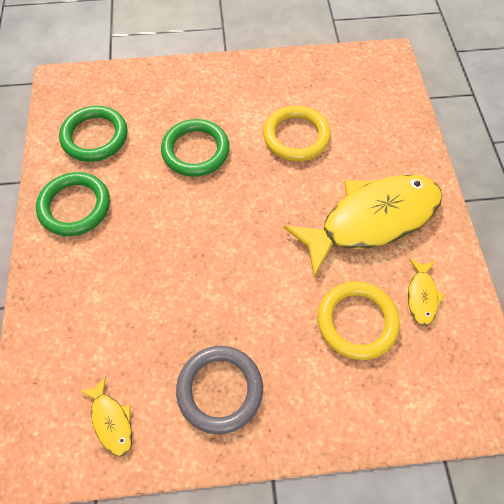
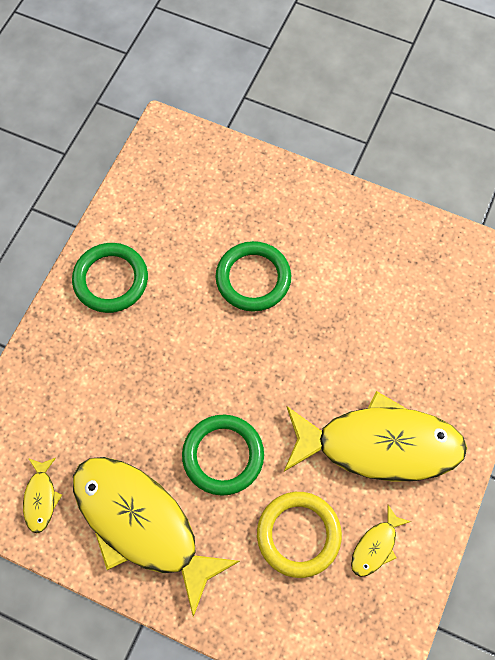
camera: 30 degrees right, 5 degrees up
green ring [59,106,127,162] -> green ring moved to [182,415,264,496]
grey ring [176,346,263,434] -> yellow fish [73,457,240,617]
yellow ring [263,106,331,161] -> none

